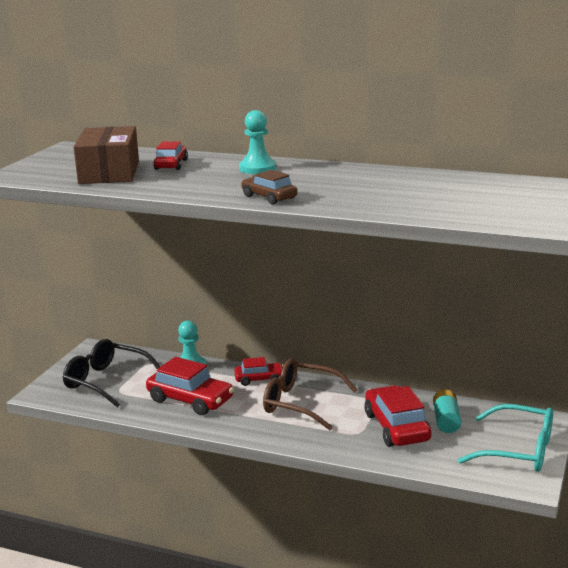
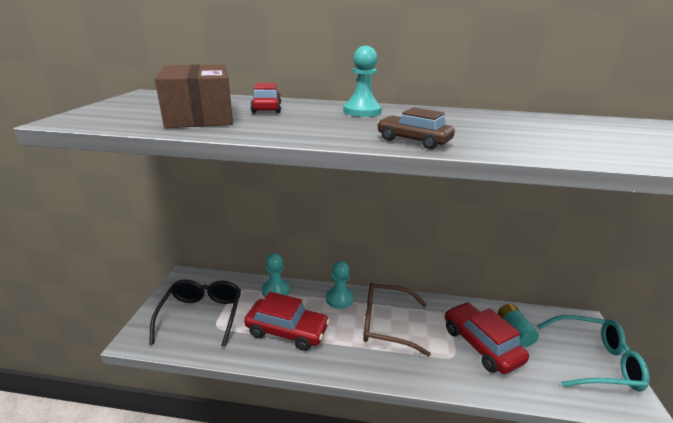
camera: 15 degrees left, 5 degrees up
black glasses [62,339,160,408] -> black glasses turned 75 degrees clockwise [149,279,241,347]
red car [234,357,283,386] -> turquoise pawn [326,261,354,309]

